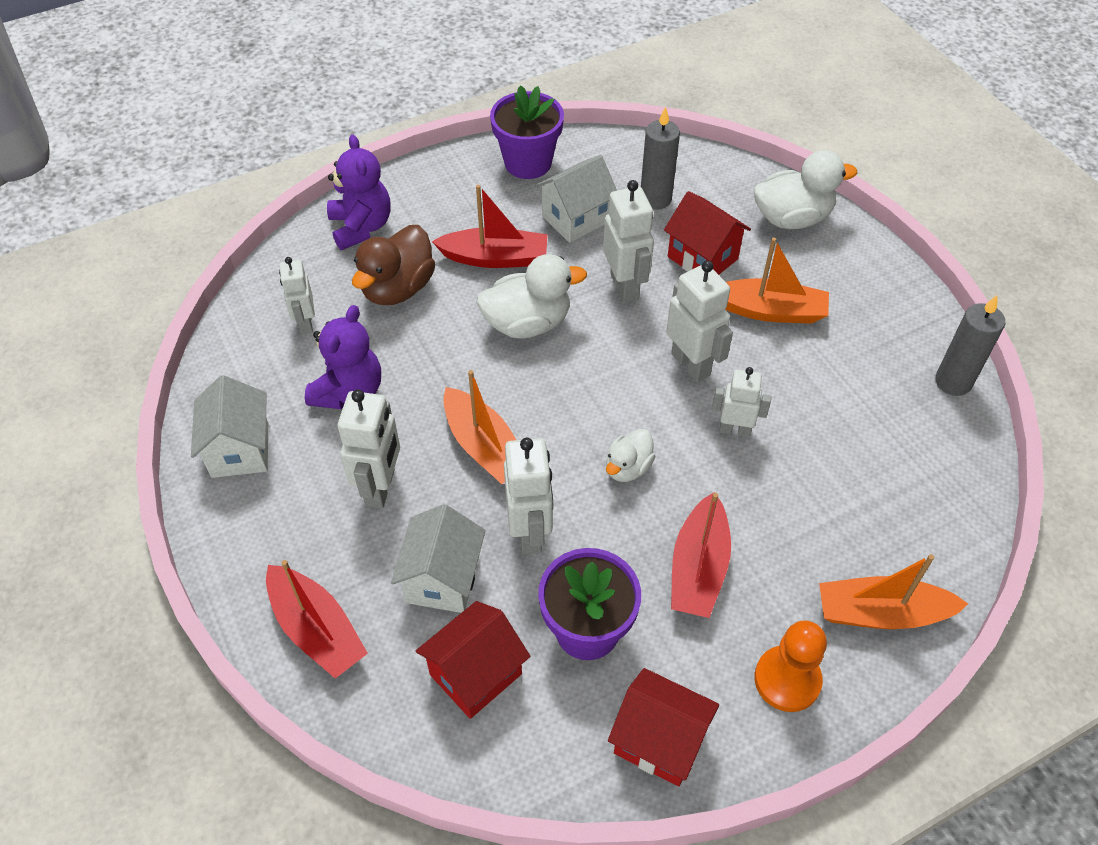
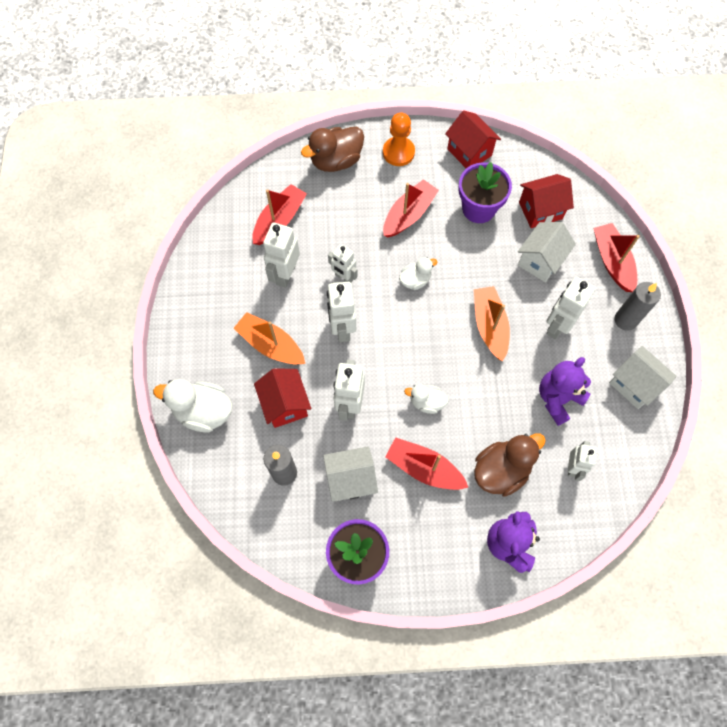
camera: 155 degrees left, 15 degrees up
white house [191,375,268,478] -> white house turned 60 degrees counterclockwise [609,346,677,409]
white duck [477,254,587,338] -> white duck [404,384,449,414], size x0.58
white robot [504,438,553,555] -> white robot moved to [263,222,300,288]
orange boat [819,554,968,629] -> brown duck [301,127,364,172]
grey candle [935,295,1005,396] -> grey candle moved to [615,282,661,331]
none -> red boat [252,184,307,245]

